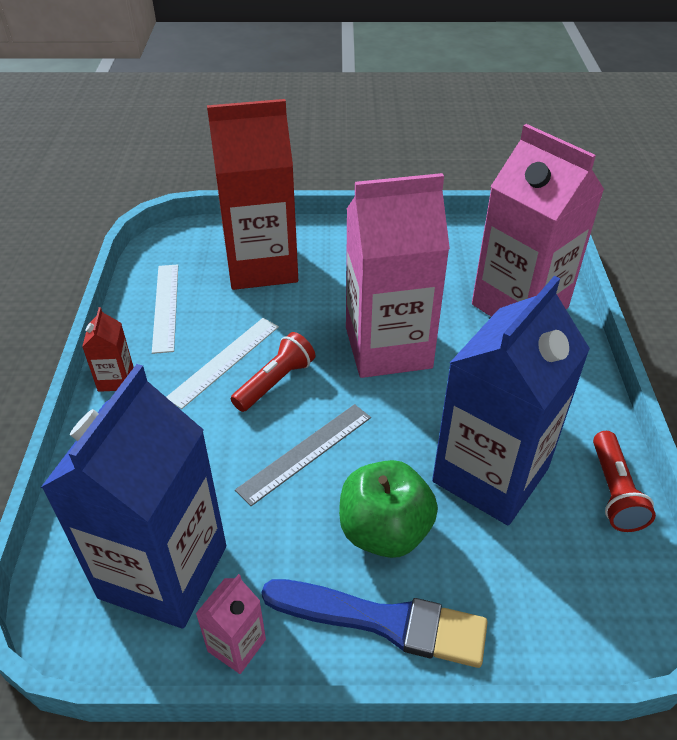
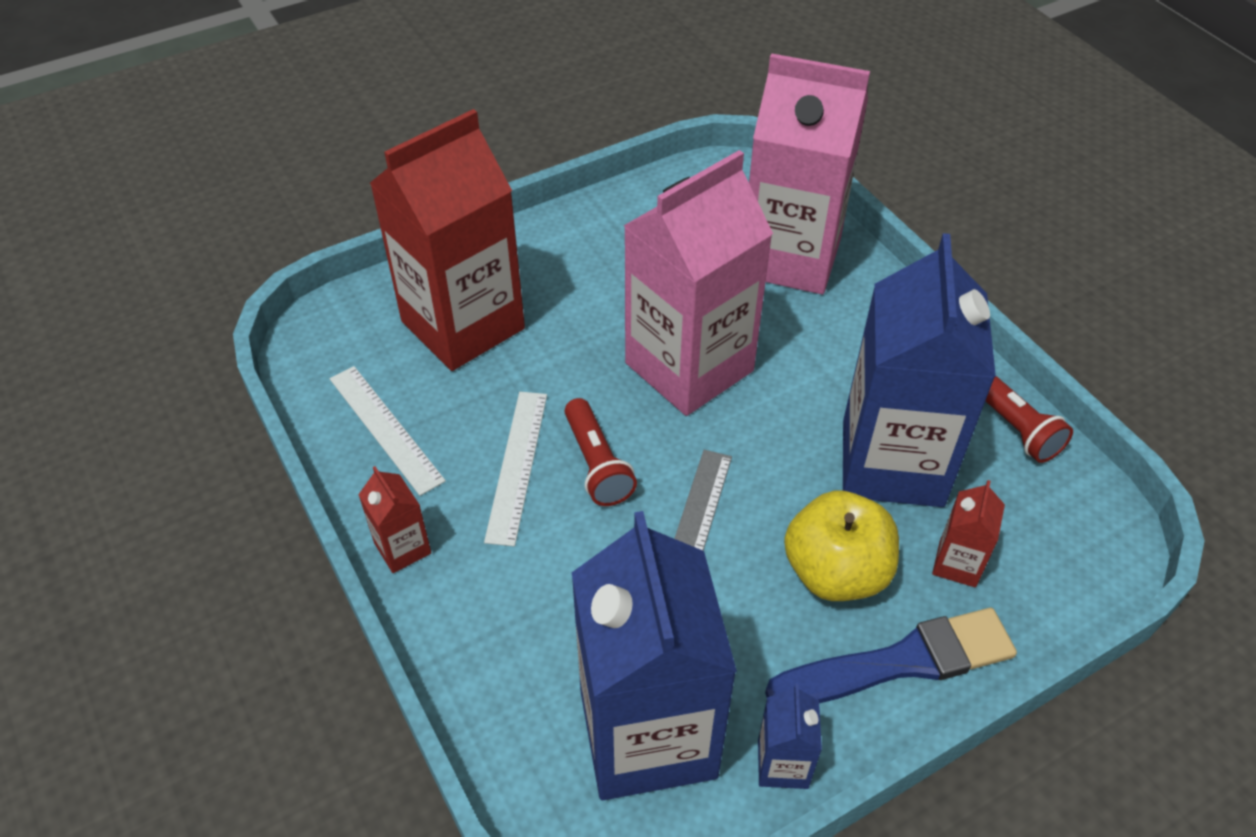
camera: 30 degrees left, 5 degrees up
pink carton [196,574,266,674] -> blue carton [758,684,822,789]
red flashlight [231,332,315,412] -> red flashlight turned 150 degrees clockwise [565,398,637,506]
green apple [339,460,438,558] -> yellow apple [784,490,899,601]
none -> red carton [932,480,1005,587]

